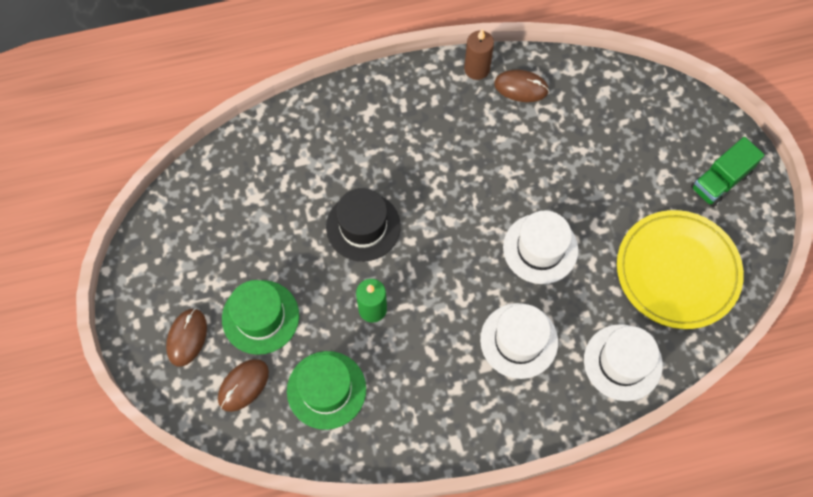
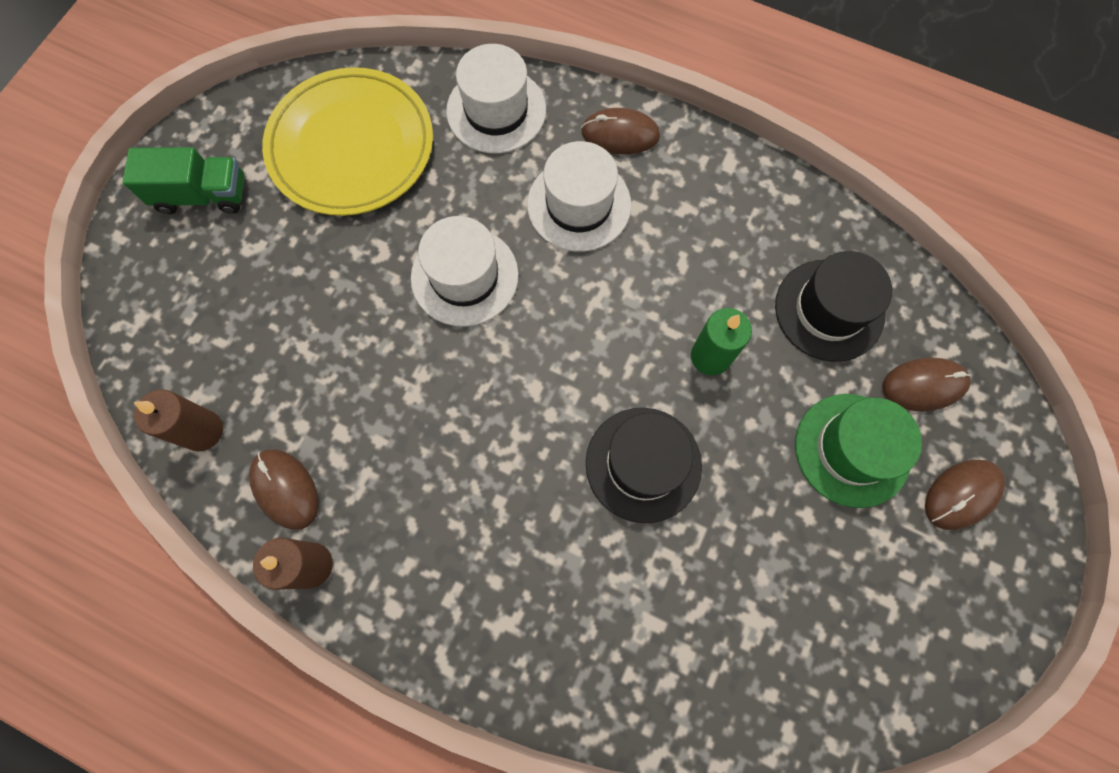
camera: 140 degrees left, 5 degrees up
green hat [287,351,366,430] -> black hat [775,251,892,362]
none -> brown candle [134,389,223,451]
none -> brown mouse [581,108,660,154]

